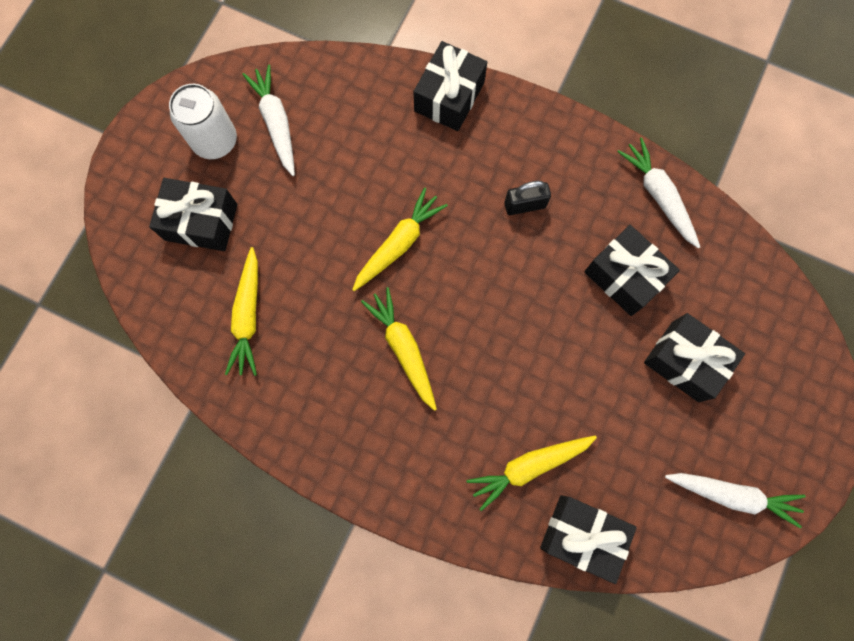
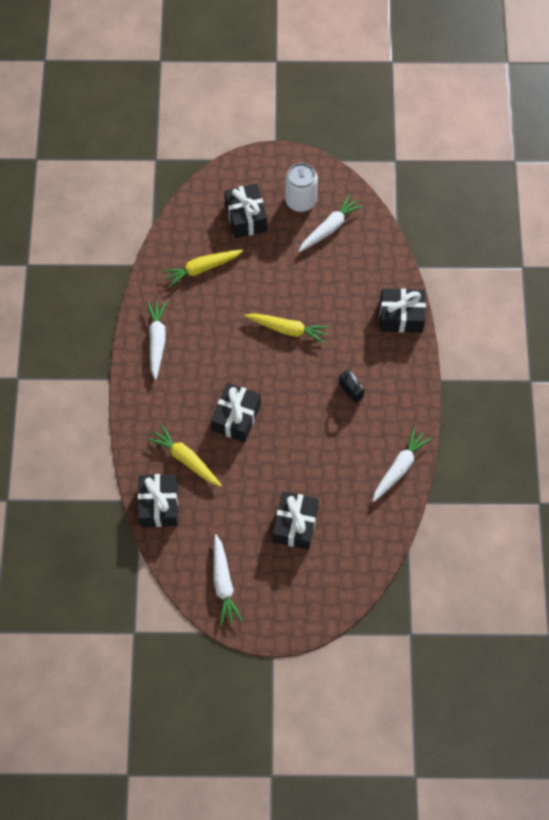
camera: 65 degrees right, 10 degrees down
yellow carrot [361,287,437,411] -> none
black gift [584,225,680,316] -> black gift moved to [211,383,261,442]
none -> white carrot [146,301,167,380]

